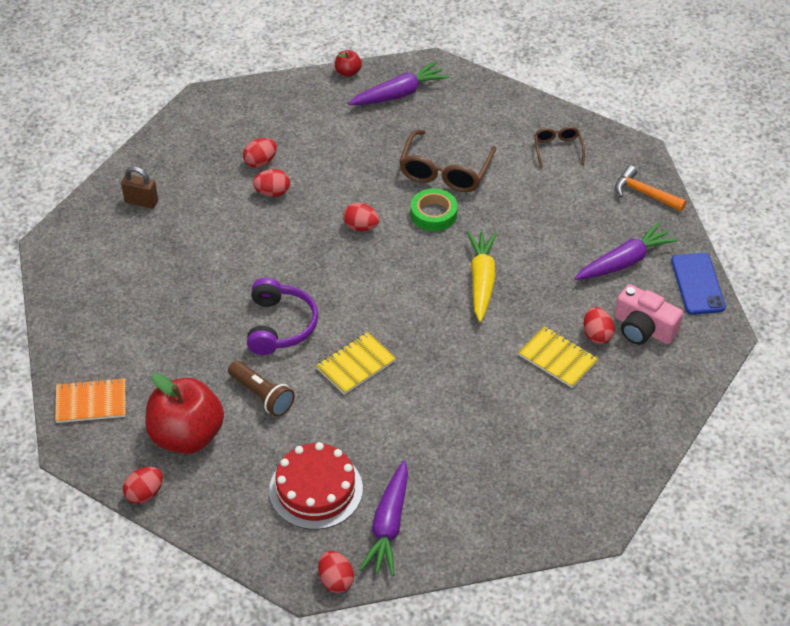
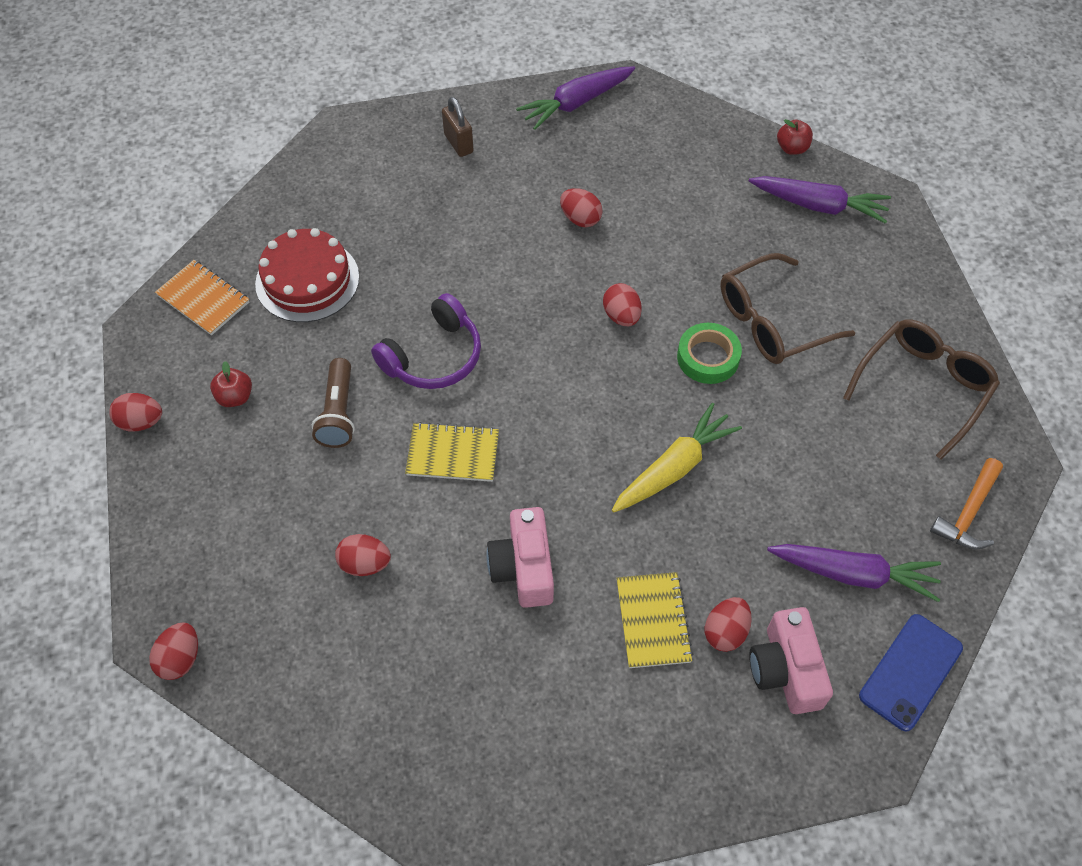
camera: 45 degrees right, 10 degrees up
red apple [145,373,224,454] -> red apple [210,361,252,407], size x0.43
red egg [243,138,277,168] -> red egg moved to [335,534,391,576]
red cake [269,442,363,530] -> red cake moved to [255,228,359,322]
purple carrot [359,461,408,576] -> purple carrot moved to [516,66,635,130]
brown glasses [534,127,585,168] -> brown glasses [843,320,1000,459], size x1.80
orange hammer [615,165,686,211] -> orange hammer turned 135 degrees counterclockwise [930,458,1003,550]
none -> pink camera [486,507,554,608]

